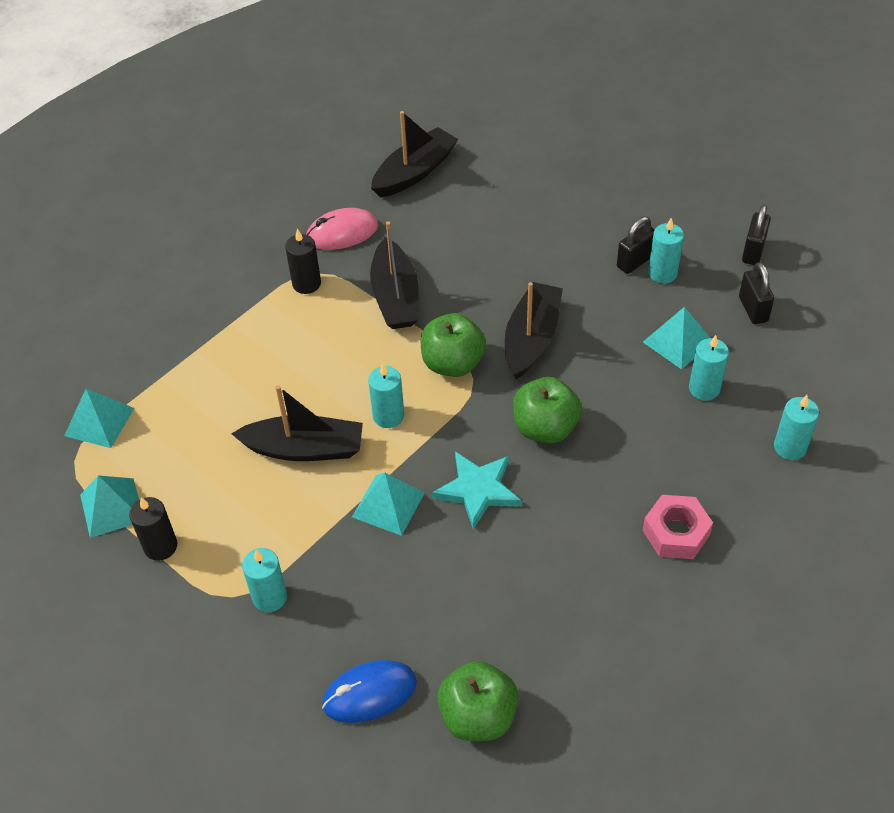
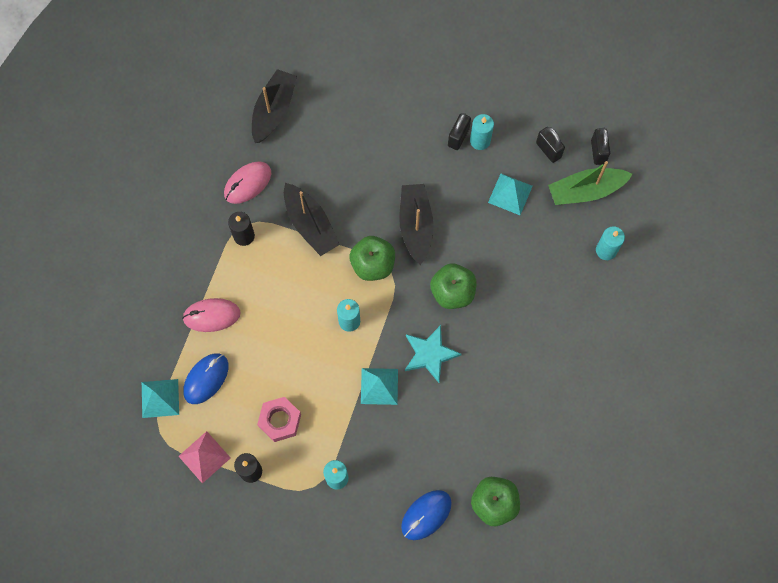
camera: 25 degrees left, 20 degrees up
turquoise pyramid [80,475,139,538] -> pink pyramid [179,431,231,484]
black boat [231,385,363,461] -> none
pink nut [643,495,713,559] -> pink nut moved to [257,397,301,442]
turquoise candle [689,335,729,401] -> none
black padlock [742,205,771,265] -> black padlock moved to [591,128,610,165]
none -> pink mouse [182,298,241,332]
none -> blue mouse [183,353,228,404]
none -> green boat [548,161,633,205]

